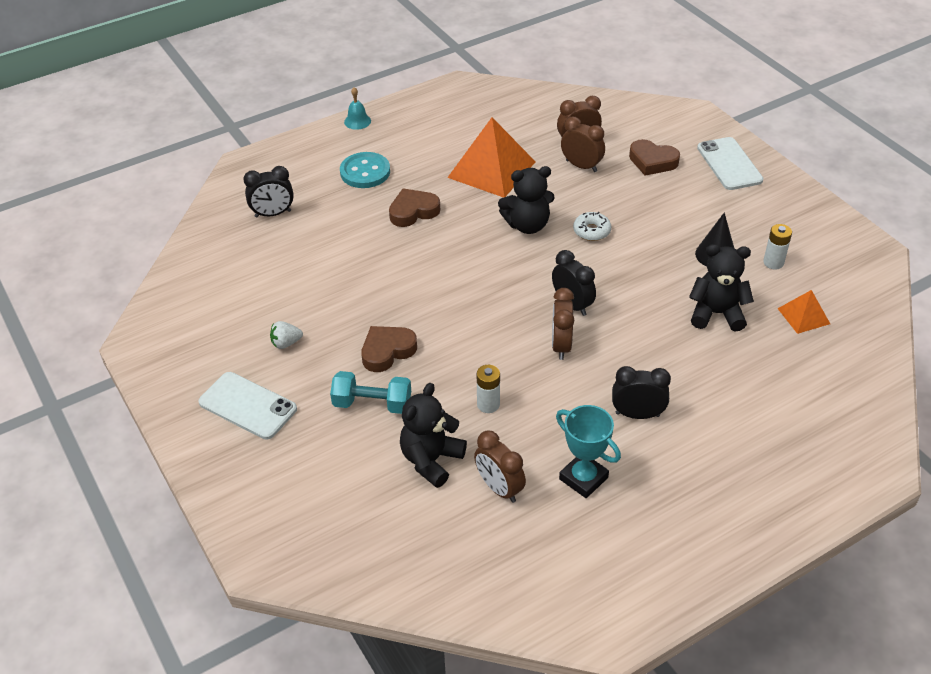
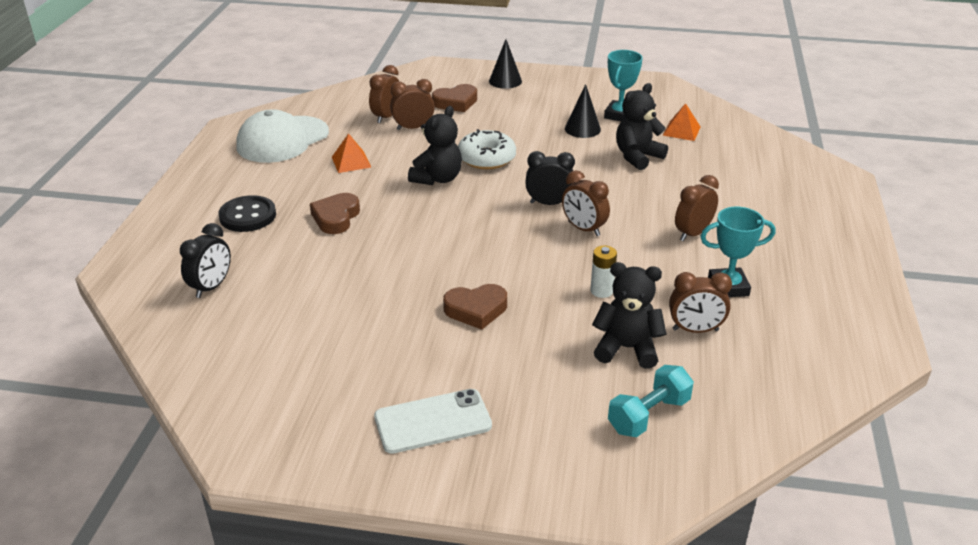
camera: 50 degrees left, 10 degrees down
white strawberry [270,321,303,349] -> none
turquoise dumbbell [330,371,411,414] -> turquoise dumbbell moved to [608,365,694,437]
turquoise button [340,152,390,188] -> black button [218,195,276,232]
turquoise bell [344,87,371,130] -> none
brown heart [361,326,417,372] -> brown heart turned 105 degrees counterclockwise [443,284,507,330]
black teddy bear [400,383,467,488] -> black teddy bear turned 120 degrees clockwise [592,262,666,369]
orange pyramid [447,118,536,198] -> orange pyramid [332,133,372,173], size x0.50
white donut [573,212,611,241] -> white donut [458,129,516,169], size x1.63
black clock [612,366,671,419] -> brown clock [675,175,719,241]
white phone [697,137,764,190] -> black cone [489,39,522,89]
white battery [763,224,792,269] -> turquoise trophy [604,50,643,121]
none -> white cap [236,109,329,163]

